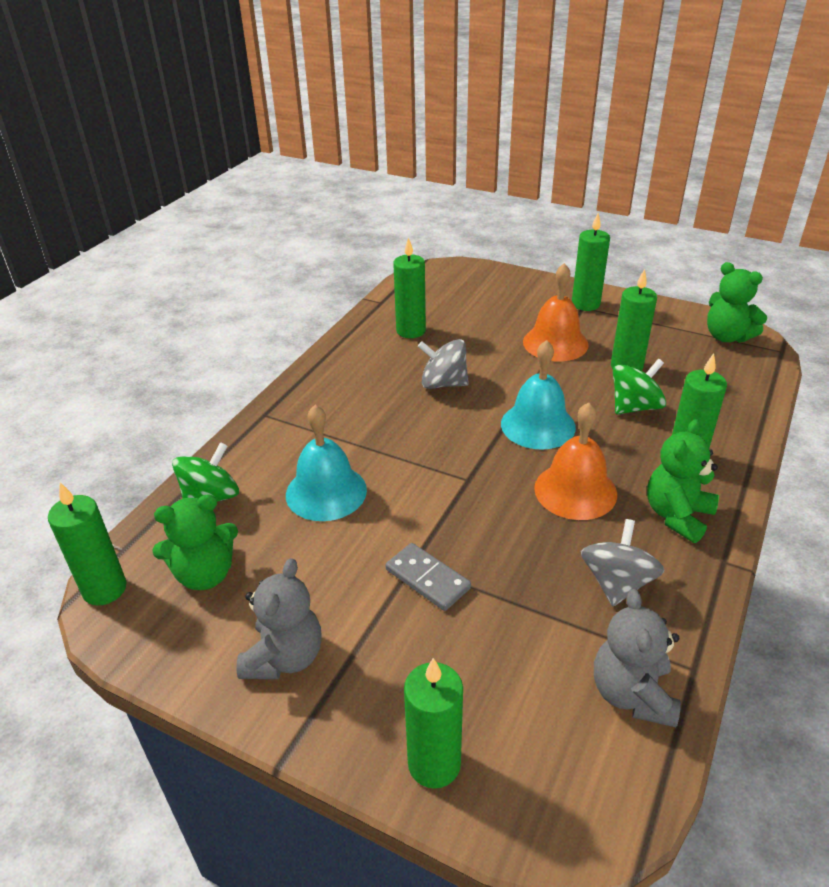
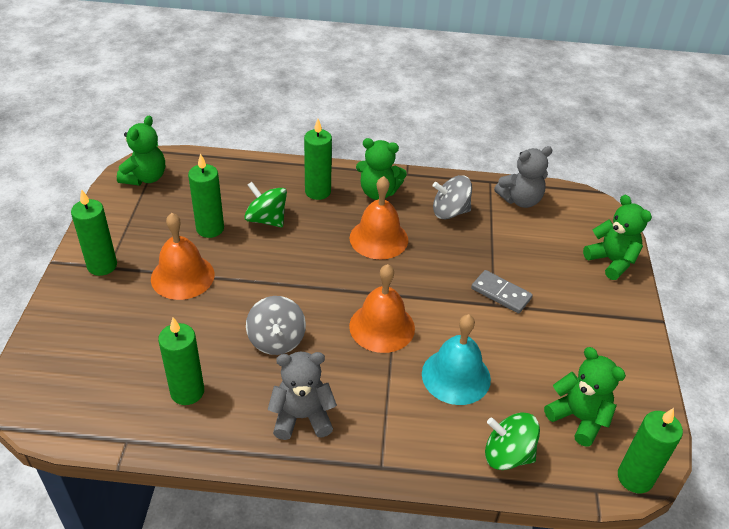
camera: 115 degrees left, 5 degrees up
grey teddy bear [236,558,322,679] -> grey teddy bear moved to [268,352,337,440]
grey domino [386,543,471,611] -> grey domino turned 75 degrees counterclockwise [471,270,533,313]
green candle [404,658,463,789] -> green teddy bear [583,195,652,280]
turquoise bell [501,340,576,450] -> none
none -> orange bell [349,264,415,353]

